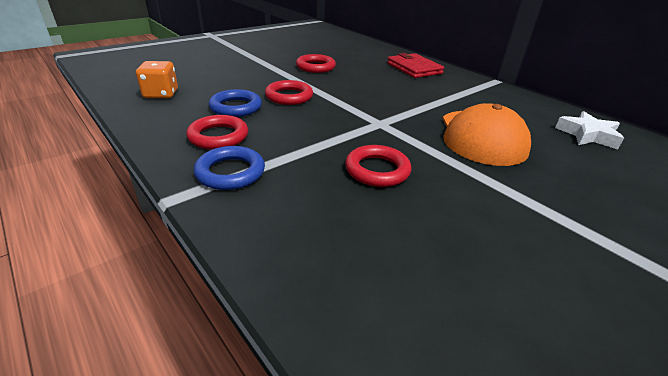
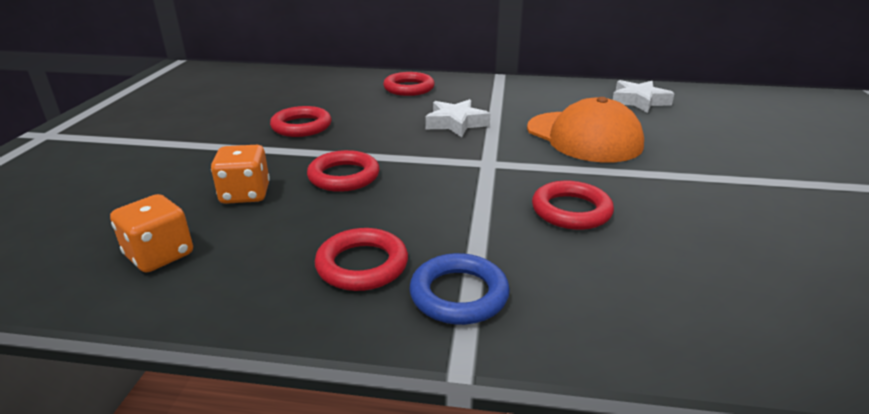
camera: 40 degrees left, 5 degrees down
blue ring [209,89,262,117] -> none
red wallet [387,53,444,78] -> red ring [383,72,435,96]
none -> orange dice [211,145,270,204]
none -> white star [425,99,490,137]

